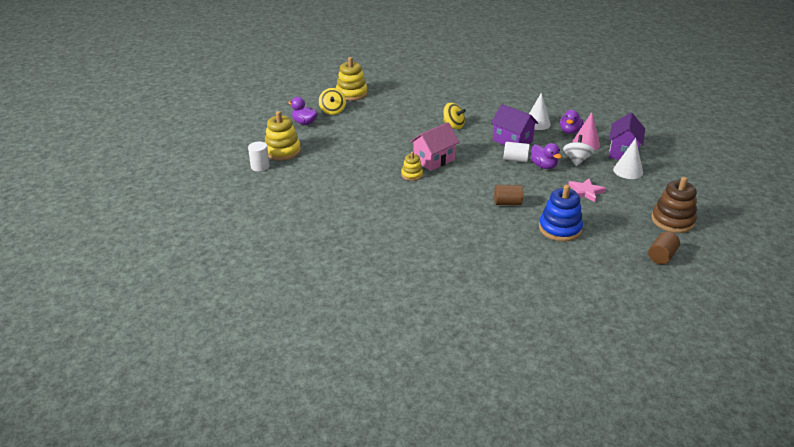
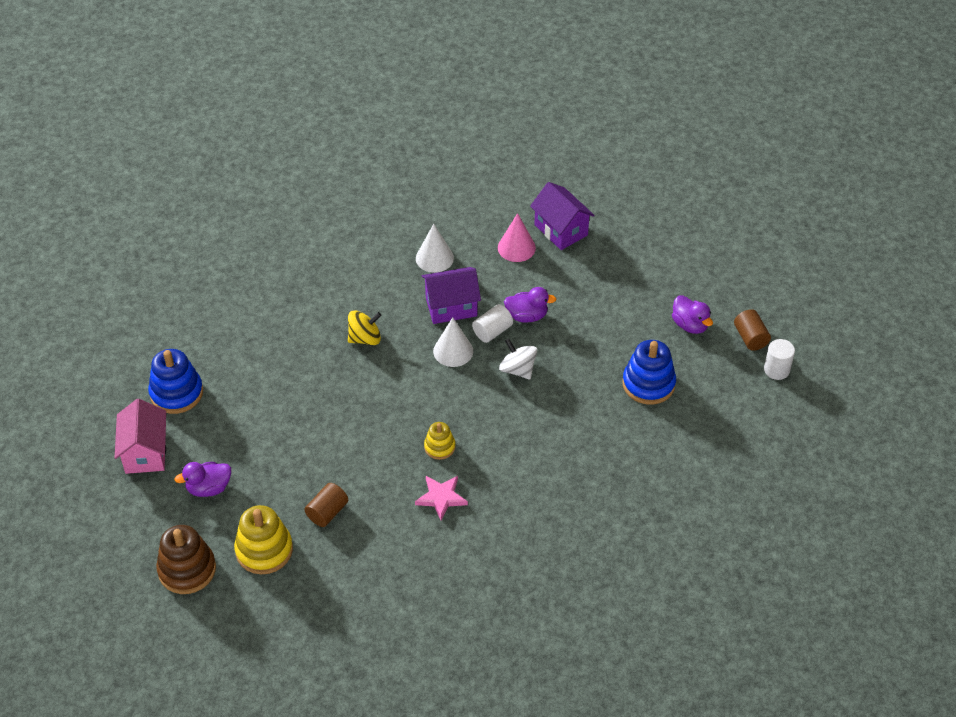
camera: 55 degrees left, 15 degrees up
white cylinder [248,142,270,172] -> white cylinder moved to [764,339,795,380]
yellow spinning top [319,88,346,115] -> none
yellow stacking toy [336,57,368,101] -> blue stacking toy [148,349,203,414]
pink house [410,122,459,171] -> pink house moved to [114,399,166,474]
brown cylinder [494,185,523,205] -> brown cylinder moved to [304,483,348,527]
purple duck [560,110,583,134] -> purple duck moved to [672,295,713,334]
white spinning top [563,135,594,166] -> white spinning top moved to [499,339,537,380]
pink star [568,178,606,203] -> pink star moved to [415,476,468,521]
white cone [613,138,643,179] -> white cone moved to [433,317,473,367]
brown stacking toy [651,177,697,233] -> brown stacking toy moved to [156,525,216,594]

